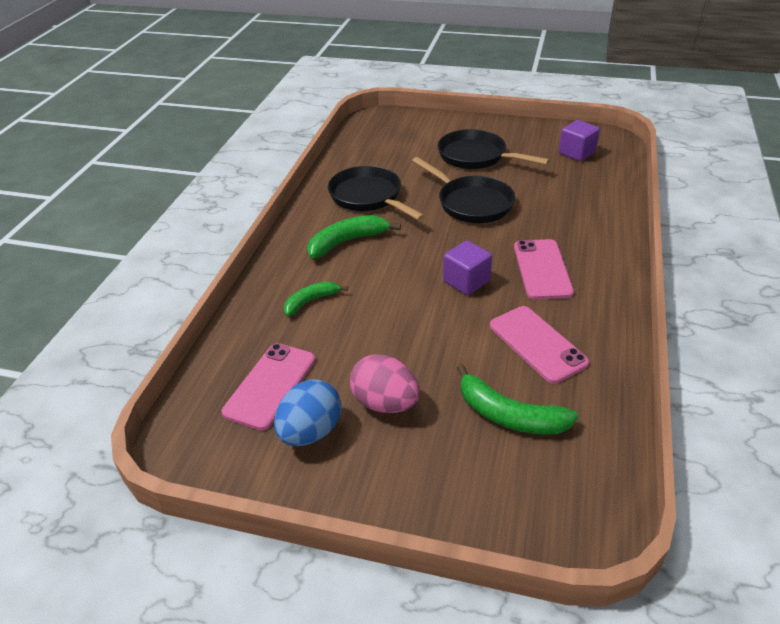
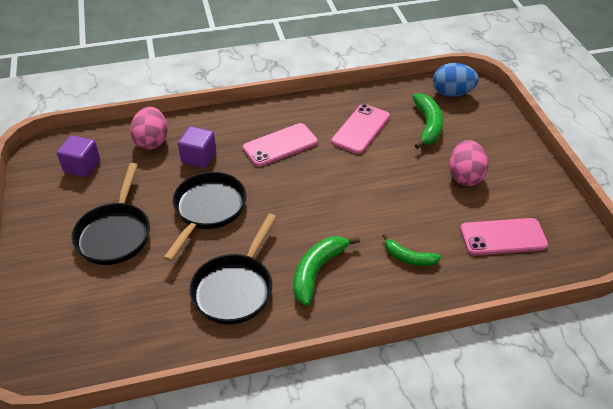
camera: 120 degrees left, 5 degrees up
blue egg [274,379,342,446] -> blue egg moved to [433,63,479,97]
green banana [307,215,401,258] -> green banana turned 90 degrees clockwise [293,236,360,306]
purple cube [443,241,492,295] -> purple cube moved to [178,126,216,168]
none -> pink egg [130,107,168,150]

